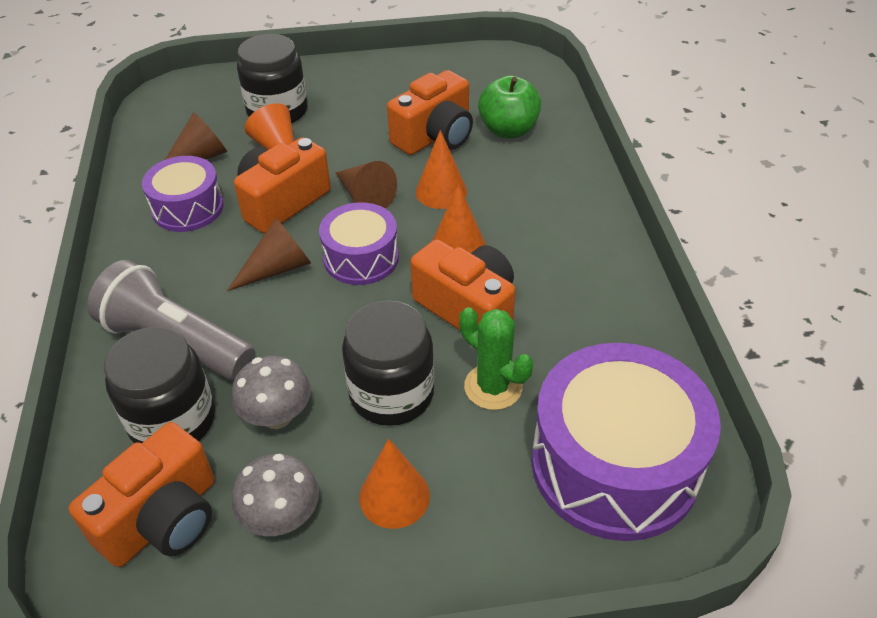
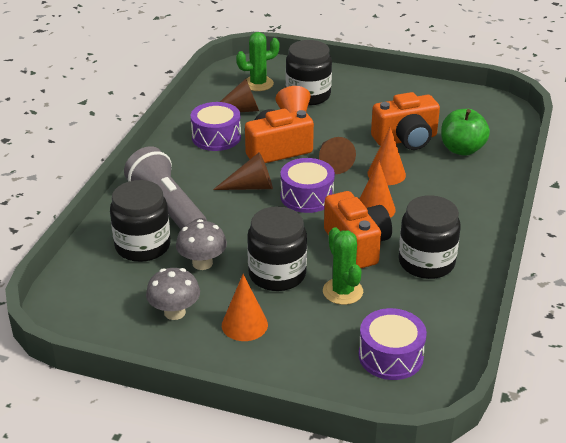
camera: 25 degrees right, 10 degrees down
orange camera [69,422,214,567] -> none
purple drum [531,343,721,541] -> purple drum [359,308,427,380], size x0.56
none -> green cactus [236,32,280,91]
none -> black jar [398,195,461,279]

